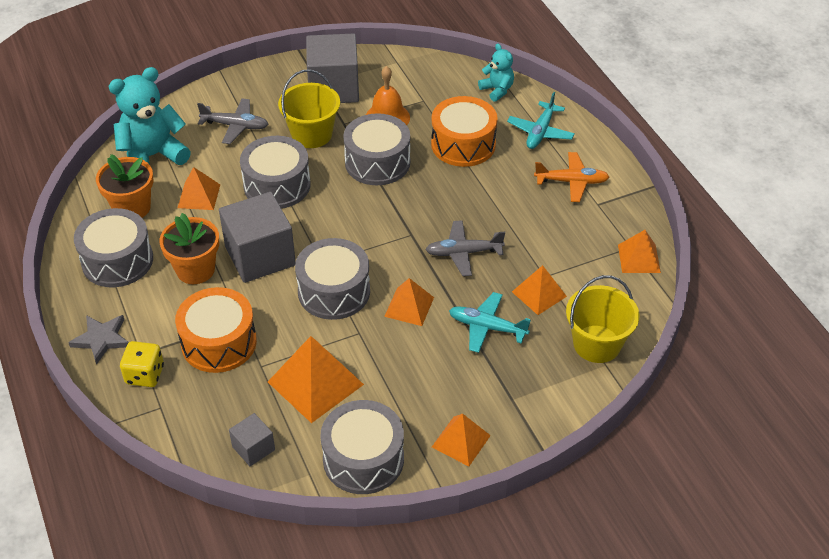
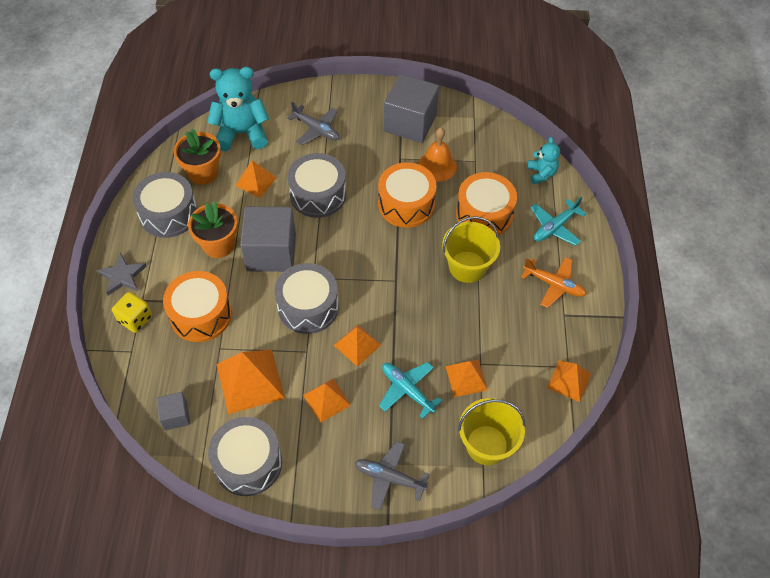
camera: 25 degrees right, 10 degrees up
yellow bucket [278,70,340,148] -> yellow bucket moved to [442,216,500,283]
grey drum [343,113,410,185] -> orange drum [378,162,437,228]
grey plane [425,220,505,276] -> grey plane moved to [355,441,429,510]
orange pyramid [432,414,491,466] -> orange pyramid moved to [303,379,351,423]

